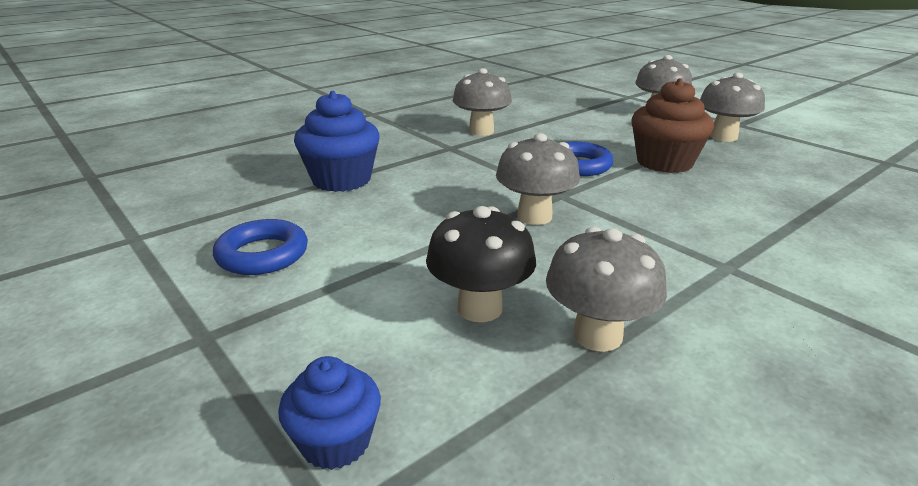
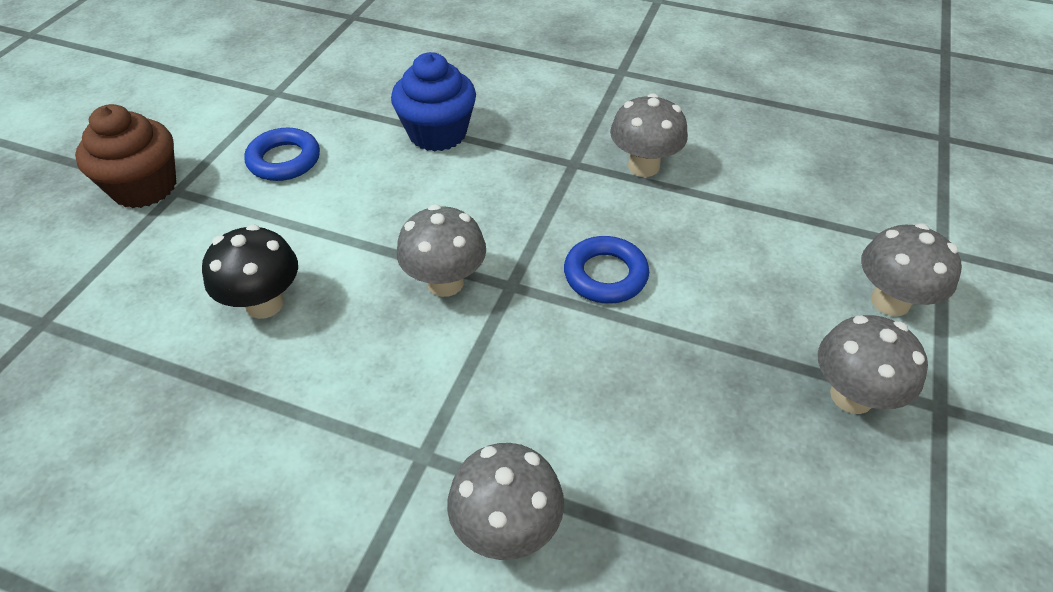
camera: 60 degrees right, 20 degrees up
blue cupcake [278,356,381,470] -> none
grey mushroom [546,227,667,352] -> grey mushroom moved to [447,443,564,560]
brown cupcake [631,78,714,173] -> brown cupcake moved to [75,104,176,208]

